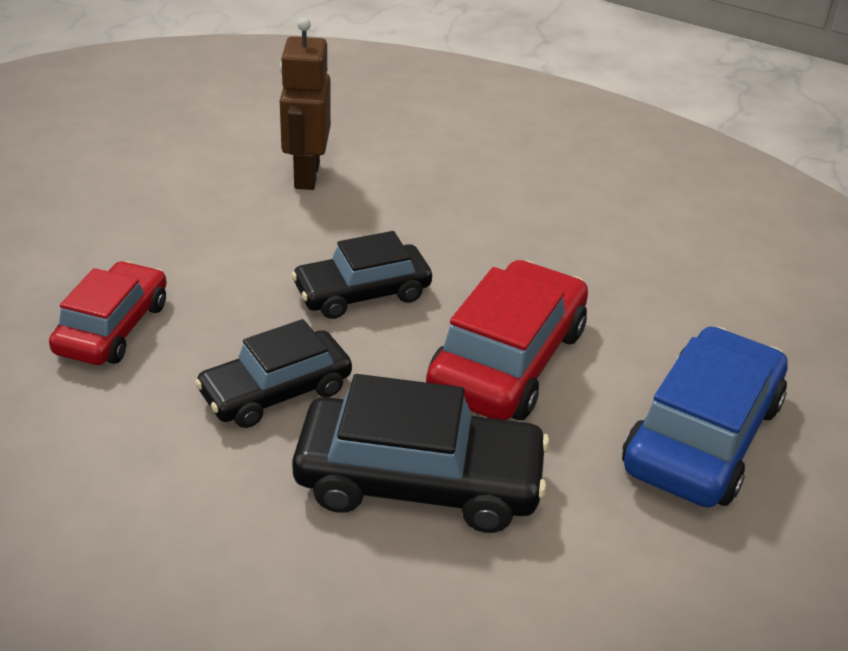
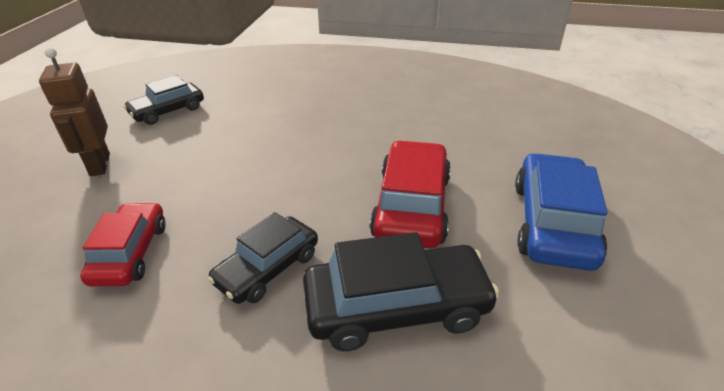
camera: 15 degrees left, 0 degrees up
brown robot [280,17,331,190] -> brown robot moved to [39,47,110,176]
black car [291,231,432,319] -> black car moved to [124,75,204,125]

